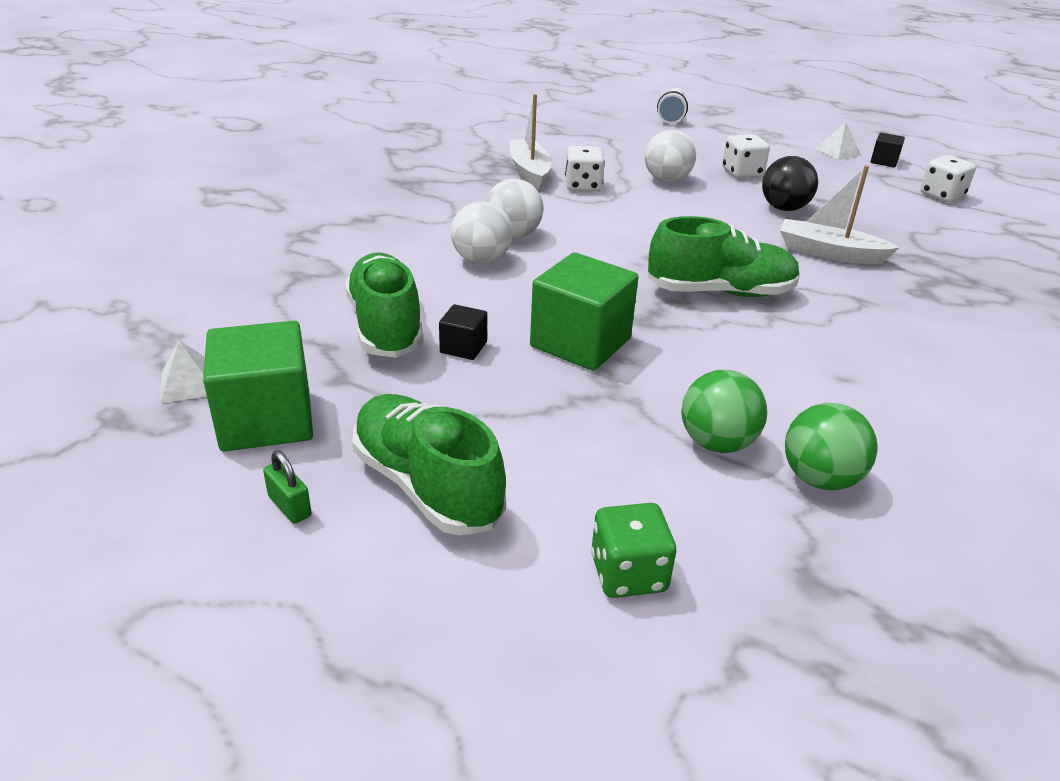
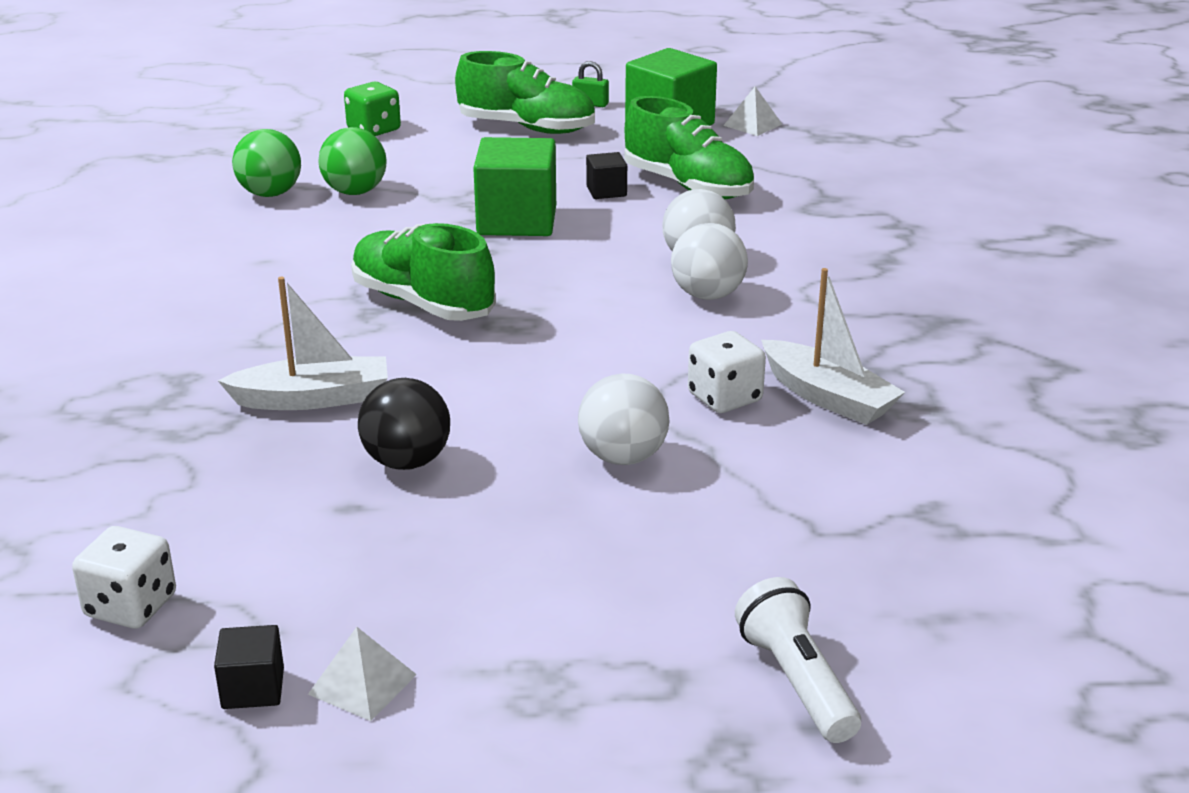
camera: 150 degrees right, 5 degrees down
green shoe [647,216,800,297] -> green shoe turned 75 degrees clockwise [351,223,496,321]
white dice [722,134,770,178] -> none

